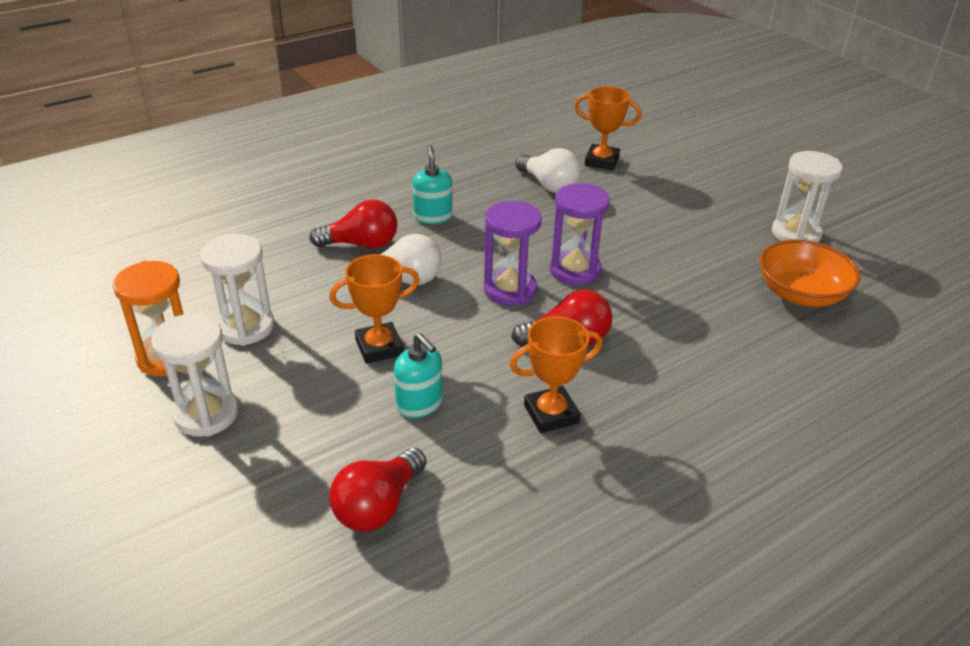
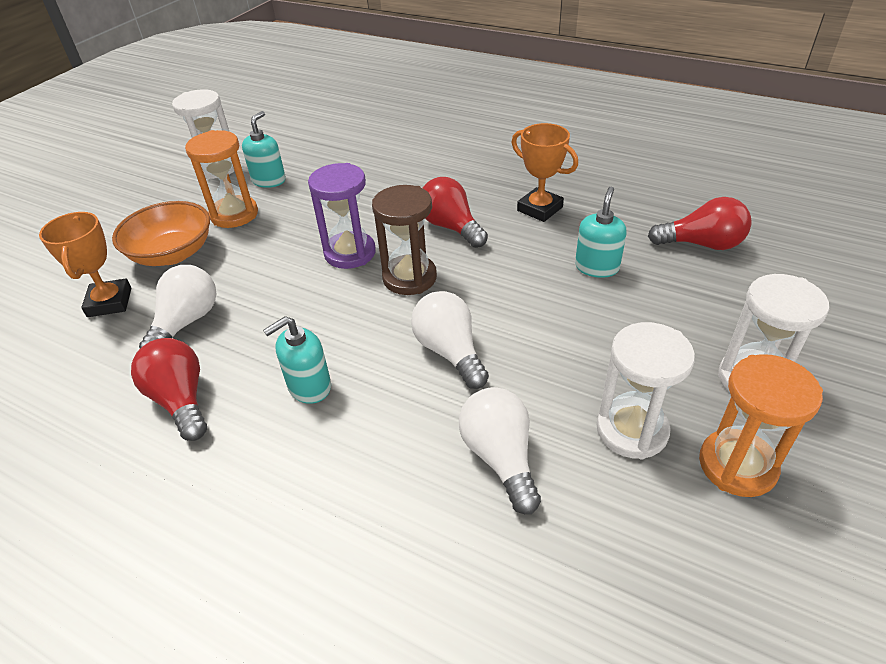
camera: 115 degrees left, 5 degrees up
red light bulb [310,200,397,248] -> red light bulb moved to [131,338,207,441]
orange trophy [329,254,420,364] -> none
purple hourglass [484,201,542,306] -> brown hourglass [372,185,437,295]
orange bowl [759,240,860,307] -> orange bowl moved to [112,201,210,266]
none -> orange hourglass [185,130,258,228]
none -> turquoise soap dispenser [242,111,286,188]
none -> white light bulb [459,387,541,514]

